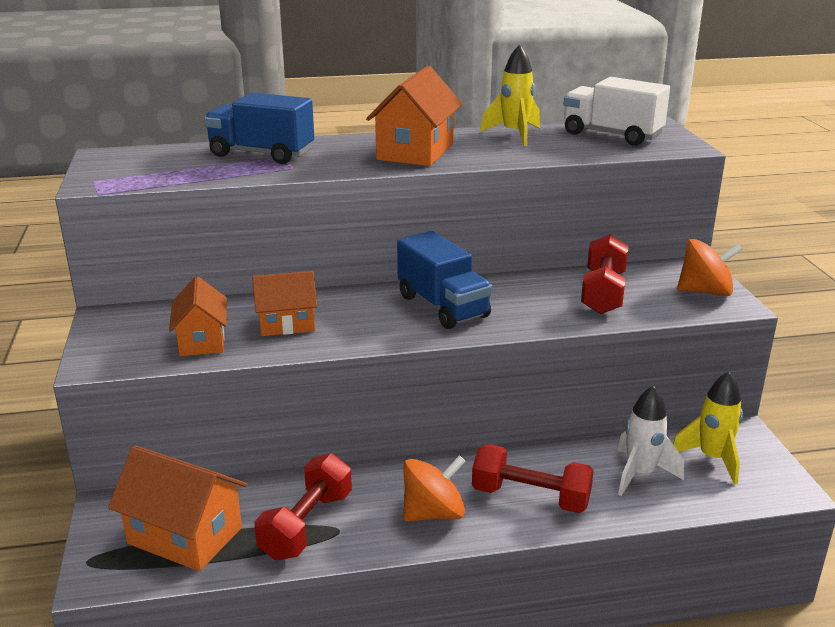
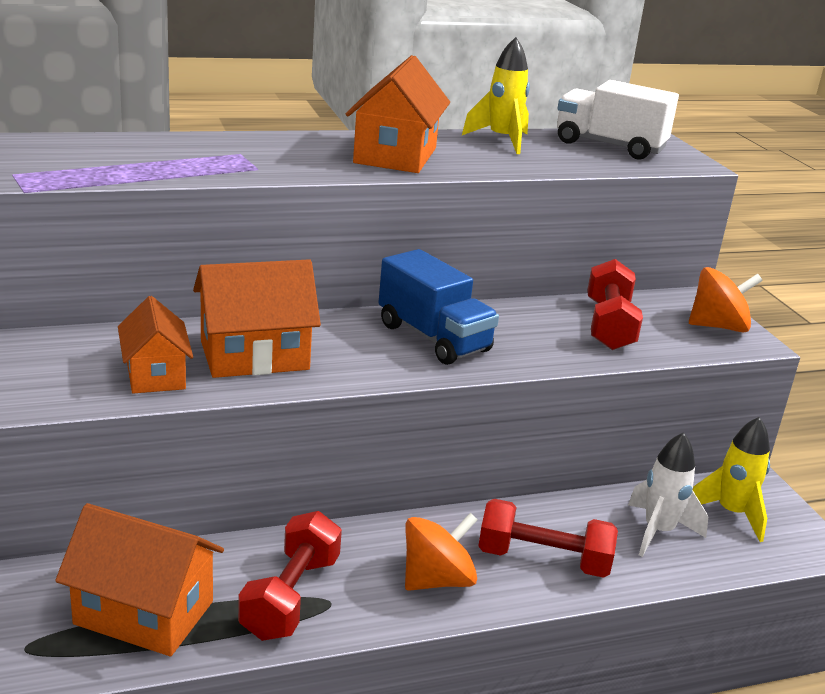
camera: 10 degrees left, 0 degrees up
blue truck [204,93,314,164] -> none
orange house [252,271,317,336] -> orange house [193,259,321,378], size x1.52

